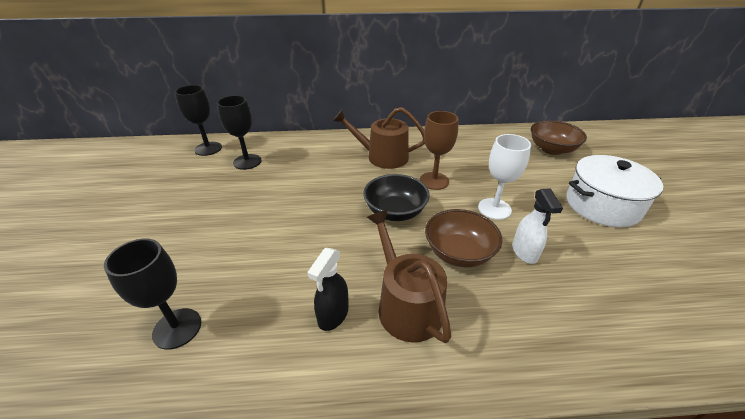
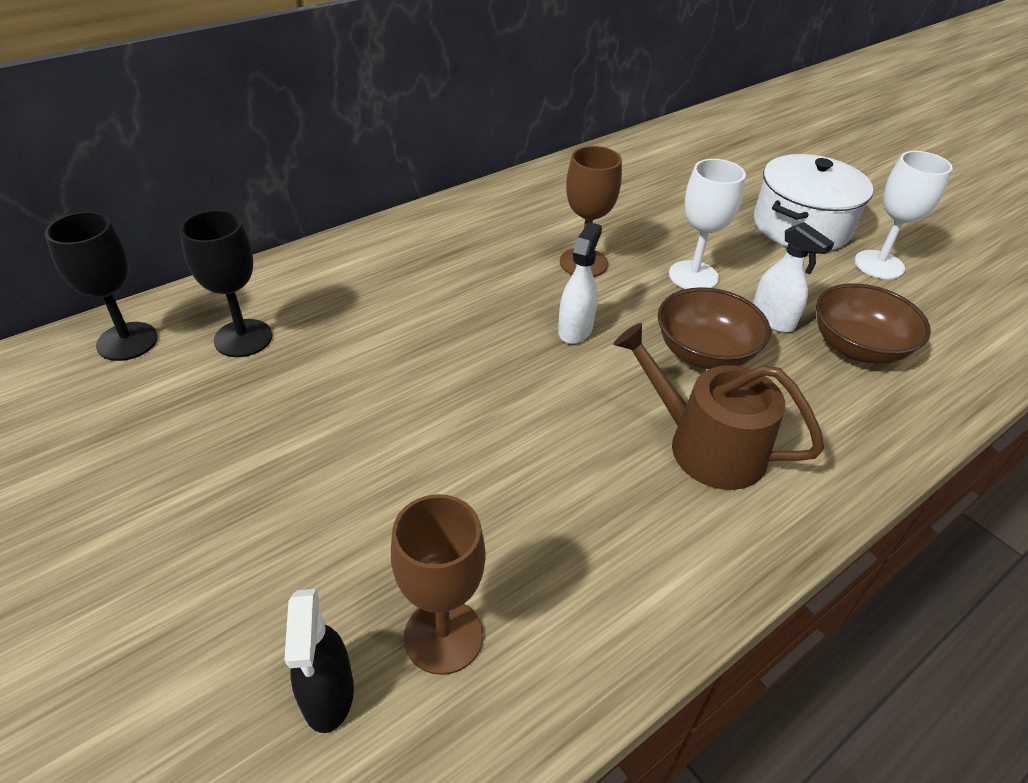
camera: 35 degrees left, 5 degrees up
black goblet [104,239,201,350] -> brown goblet [391,494,486,675]
black spray bottle [308,248,349,331] -> black spray bottle moved to [284,589,354,733]
brown watering can [333,107,425,169] -> none
black bowl [363,174,430,221] -> white spray bottle [558,222,602,344]
brown bowl [531,120,587,155] -> brown bowl moved to [816,283,931,364]
none -> white goblet [855,151,953,279]

